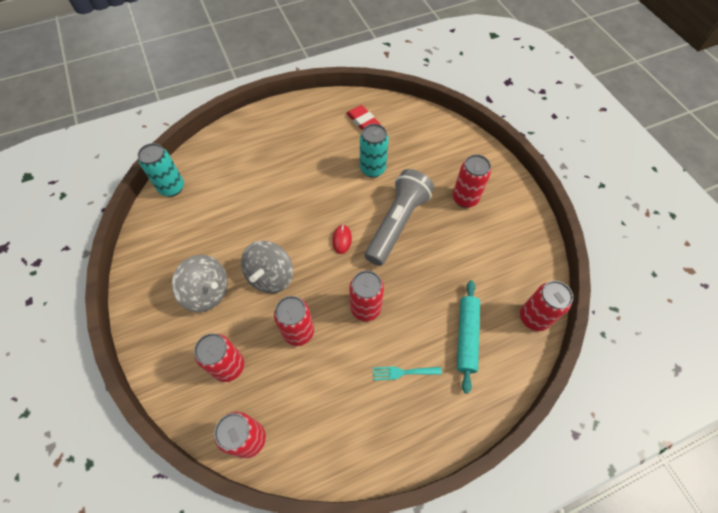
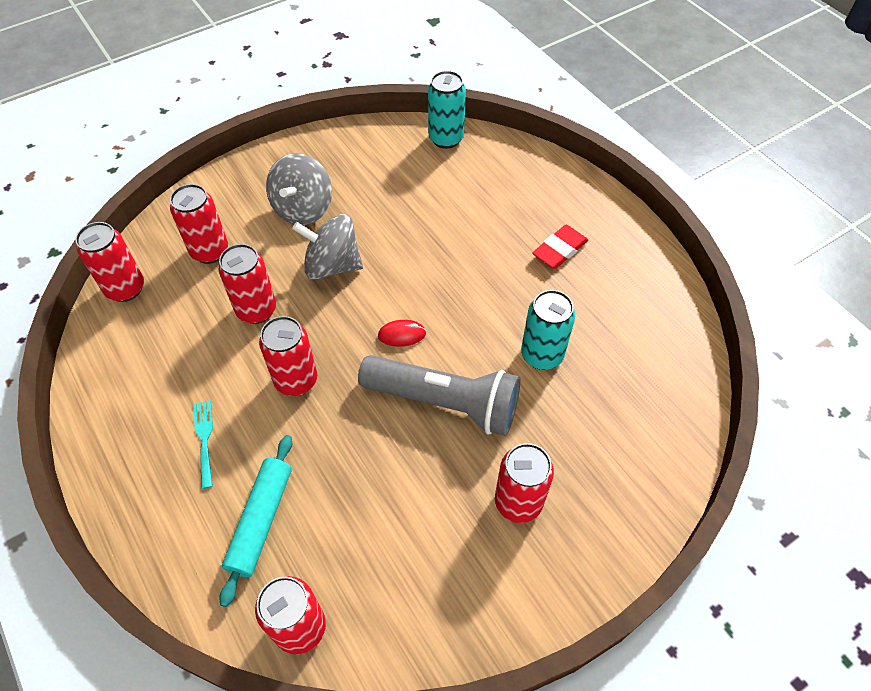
camera: 80 degrees right, 5 degrees down
red eraser [346,105,381,131] -> red eraser moved to [532,225,588,269]
turquoise rolling pin [457,280,480,394] -> turquoise rolling pin turned 75 degrees counterclockwise [219,435,292,607]

